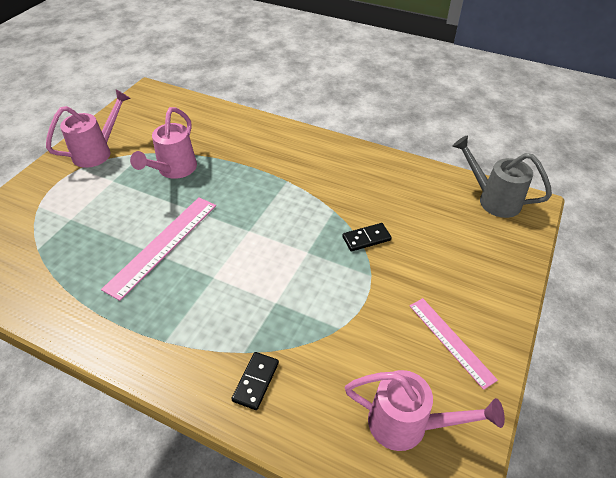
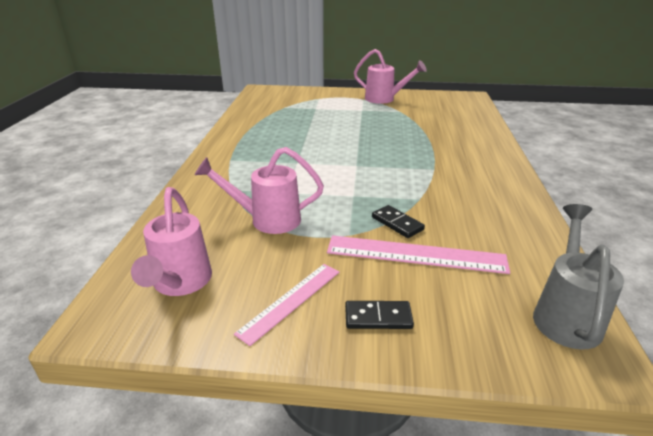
camera: 70 degrees right, 15 degrees down
pink ruler [101,197,216,301] -> pink ruler moved to [327,235,510,274]
pink watering can [130,107,197,179] -> pink watering can moved to [195,147,324,234]
black domino [231,352,279,410] -> black domino moved to [345,301,414,329]

